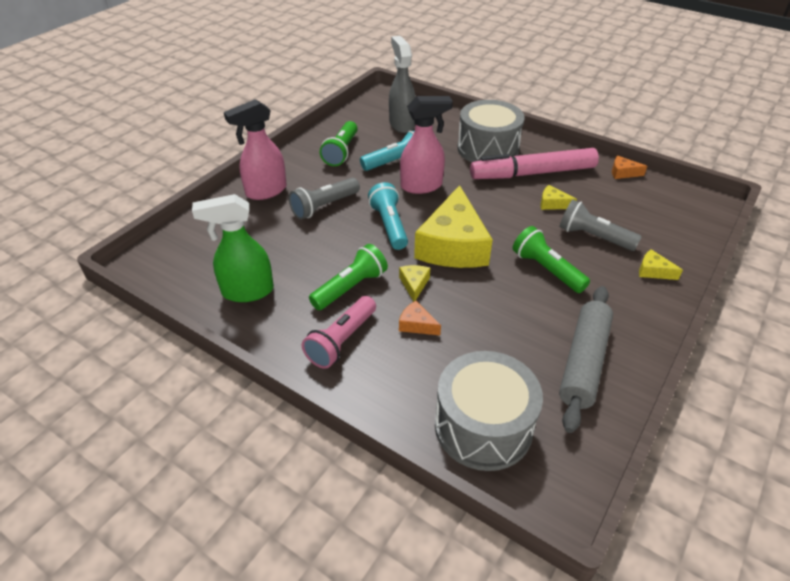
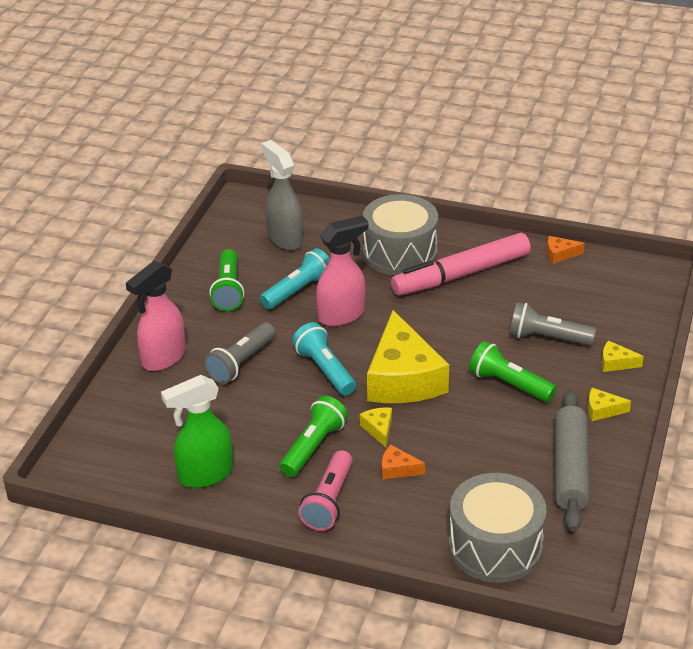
camera: 15 degrees left, 5 degrees down
yellow cheese [540,185,577,210] -> yellow cheese moved to [588,388,631,421]

